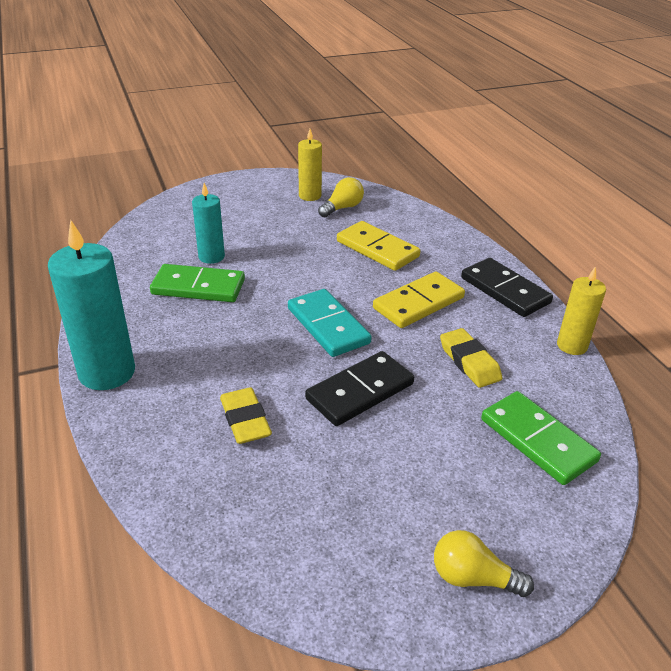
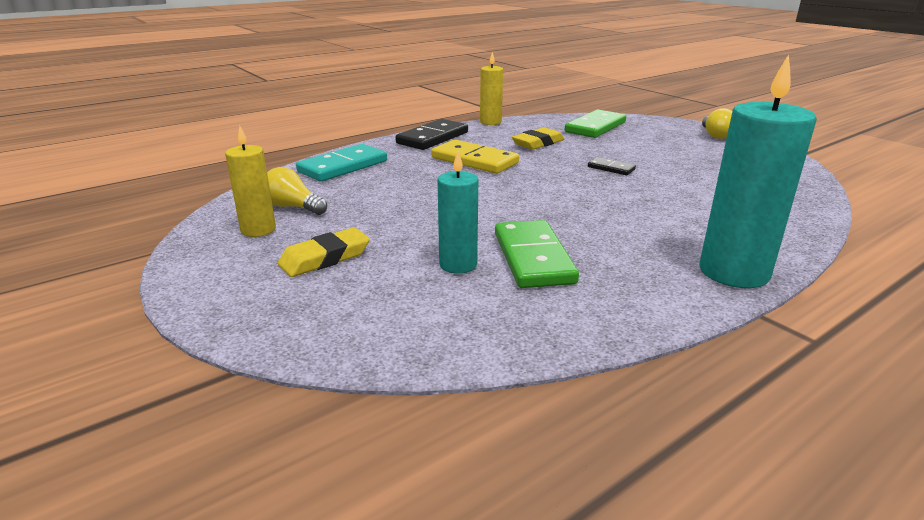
camera: 105 degrees left, 10 degrees down
yellow eraser [220,387,272,444] -> yellow eraser moved to [278,228,370,277]
turquoise domino [288,289,372,357] -> turquoise domino moved to [296,144,387,182]
black domino [305,351,414,426] -> black domino [588,157,636,175], size x0.51
yellow domino [337,221,421,271] -> none

